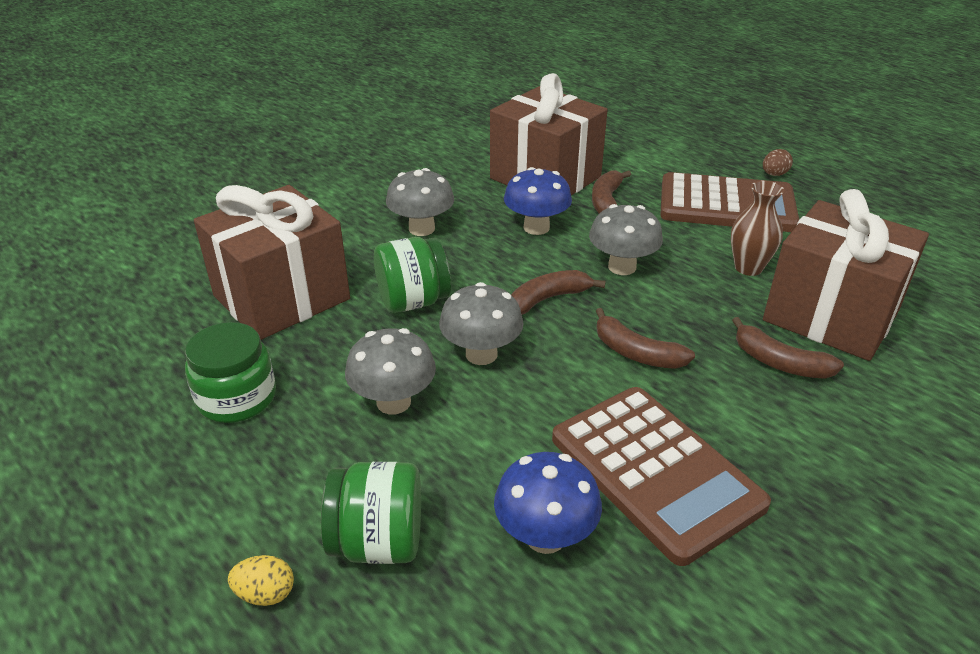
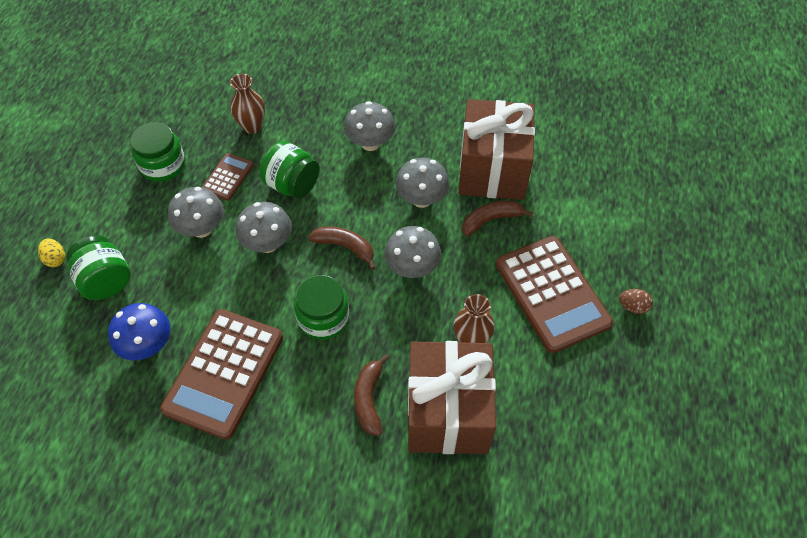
camera: 55 degrees right, 20 degrees up
brown gift [194,185,350,340] -> brown vase [230,74,265,134]
blue mushroom [504,167,572,235] -> grey mushroom [396,157,449,208]
brown banana [596,308,695,369] -> green jar [294,275,349,340]
none -> brown calculator [202,153,254,201]

